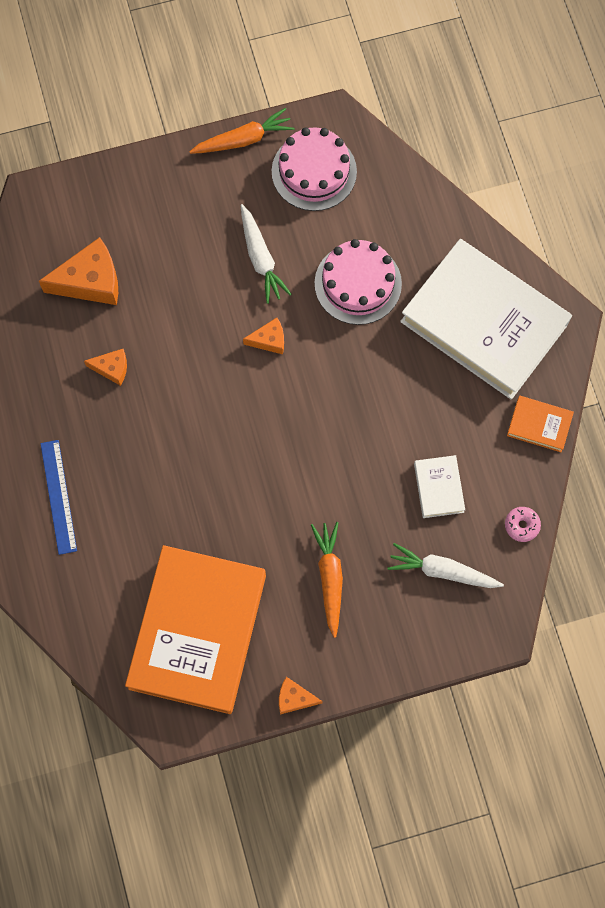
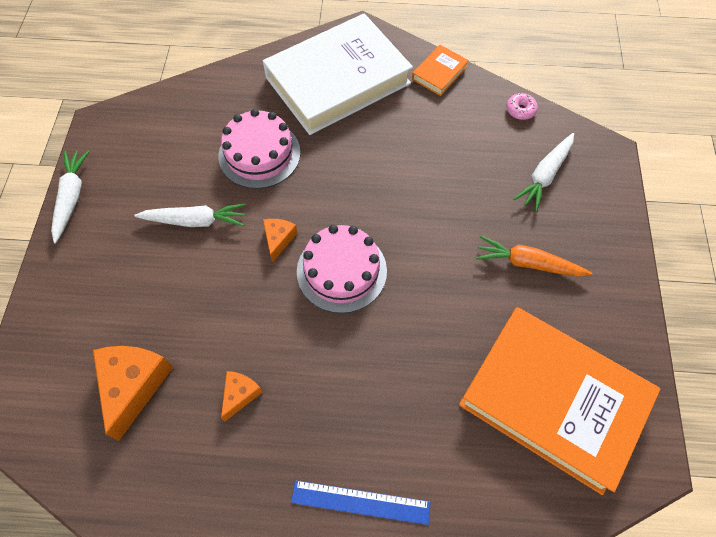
camera: 70 degrees left, 10 degrees down
orange carrot [189,108,294,154] -> white carrot [51,151,89,243]
pink cake [272,127,357,211] -> pink cake moved to [297,225,387,313]
orange cheese [279,677,323,714] -> none
white book [414,455,465,518] -> none

